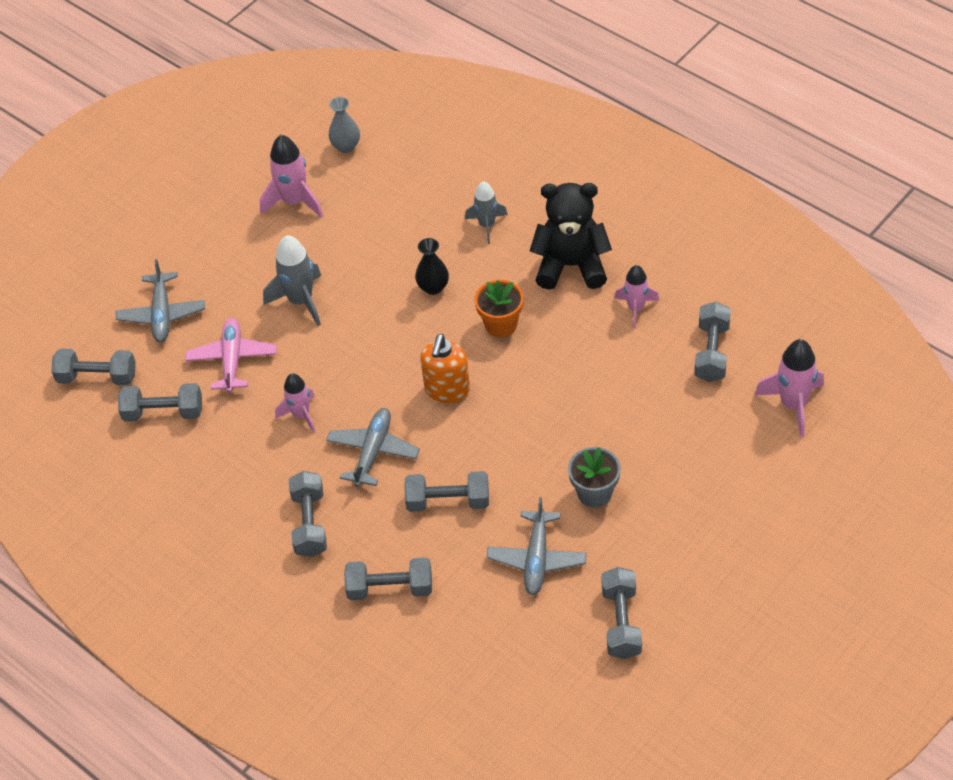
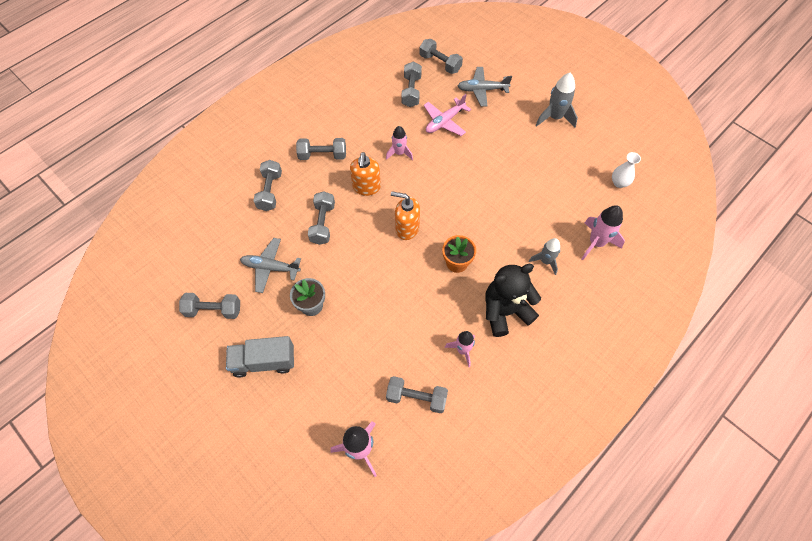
camera: 90 degrees right, 10 degrees up
grey dumbbell [51,349,136,385] -> grey dumbbell turned 60 degrees counterclockwise [419,39,463,74]
pink plane [185,318,276,393] -> pink plane turned 135 degrees clockwise [424,94,471,136]
pink rocket [260,135,323,218] -> pink rocket moved to [582,205,625,260]
grey rocket [263,235,321,326] -> grey rocket moved to [536,73,578,127]
grey plane [326,408,420,487] -> orange soap dispenser [350,152,381,196]
grey vase [328,97,360,153] -> white vase [612,152,641,188]
black vase [415,238,449,295] -> none
black teddy bear [530,183,612,290] -> black teddy bear turned 120 degrees counterclockwise [485,263,541,337]
none -> grey truck [226,336,294,378]

